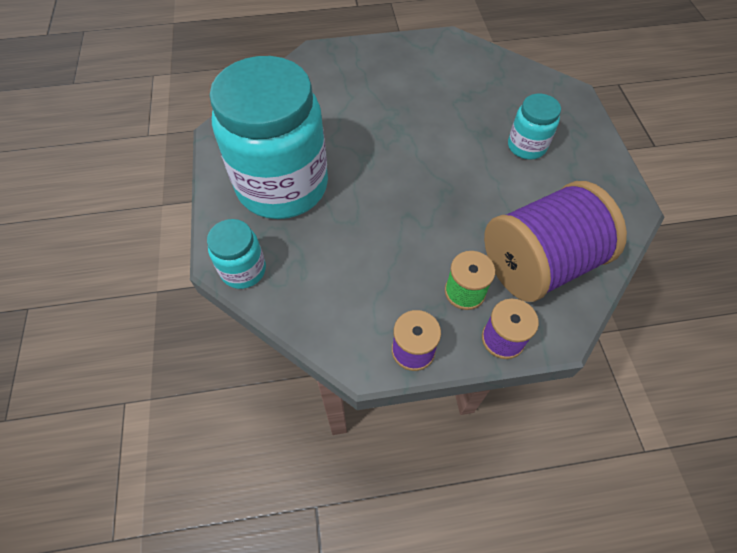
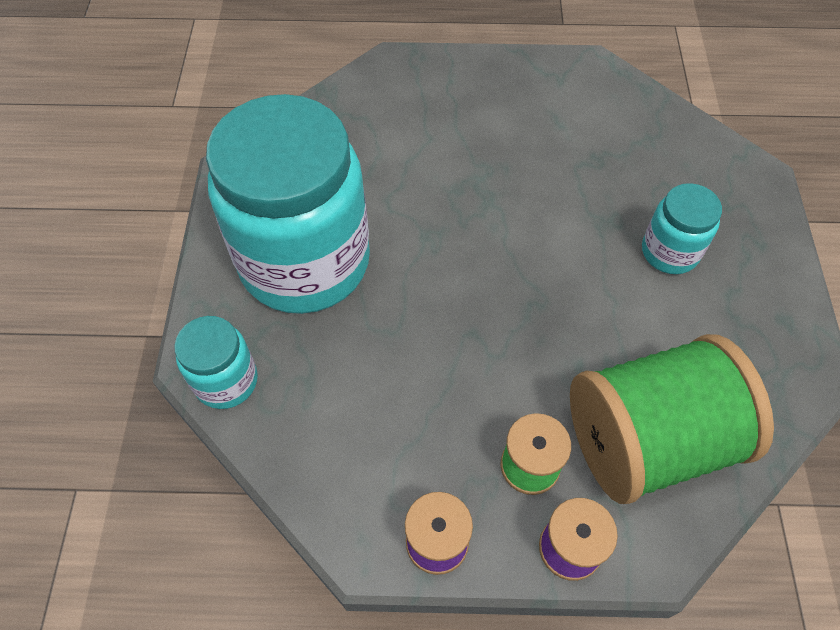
camera: 10 degrees right, 0 degrees up
purple spool [484,181,627,302] -> green spool [570,334,774,504]

